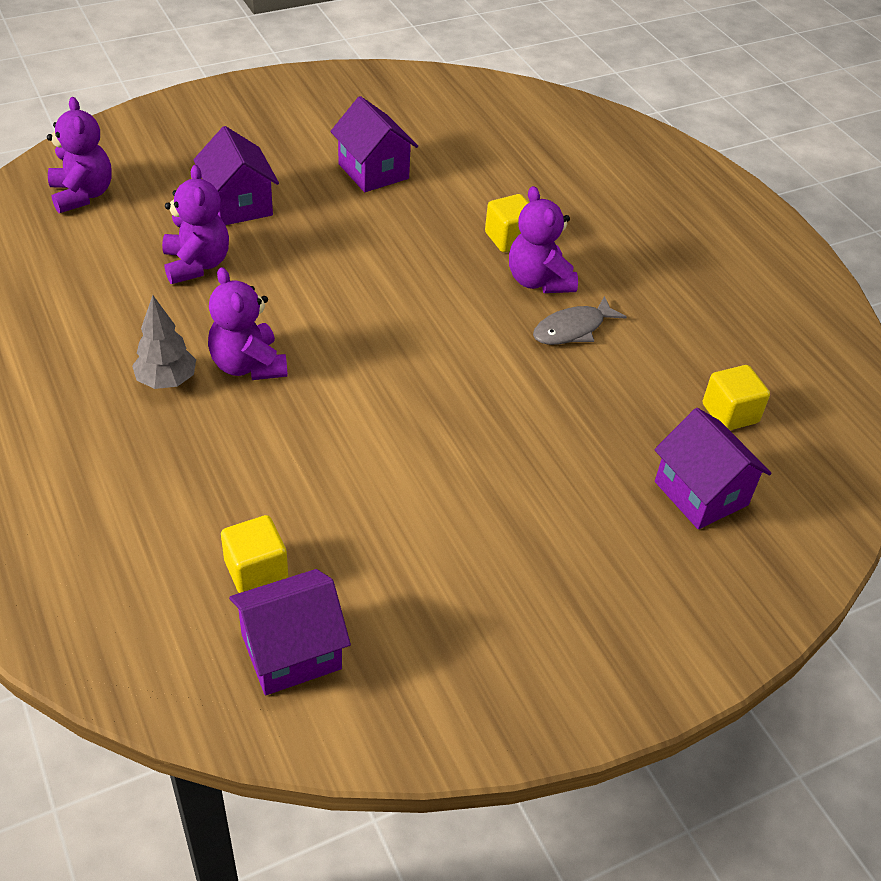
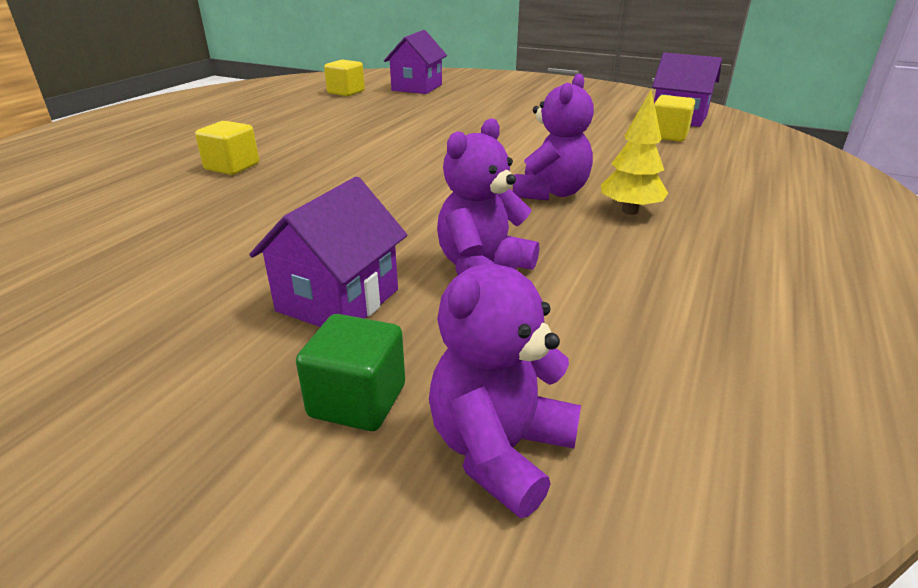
camera: 125 degrees left, 15 degrees down
grey tree [132,295,196,389] -> yellow tree [601,90,668,215]
purple house [330,96,418,192] -> none
purple teddy bear [509,186,578,293] -> none
grey fish [533,296,627,345] -> none
none -> green cube [296,314,405,431]

